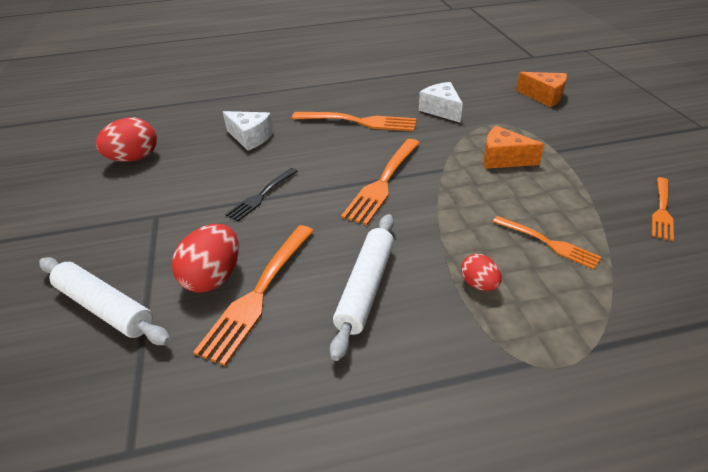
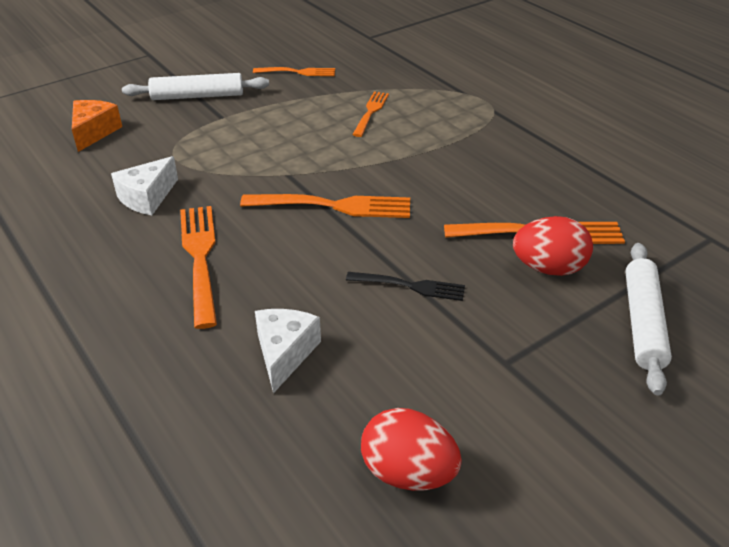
camera: 115 degrees left, 0 degrees up
white rolling pin [330,214,394,361] -> white rolling pin moved to [122,73,269,100]
red egg [461,254,502,291] -> none
orange cheese [483,126,545,169] -> none

